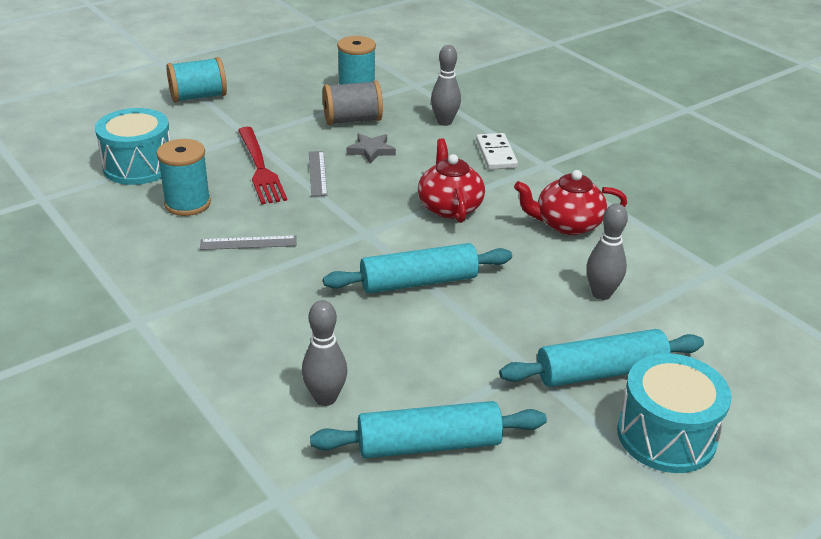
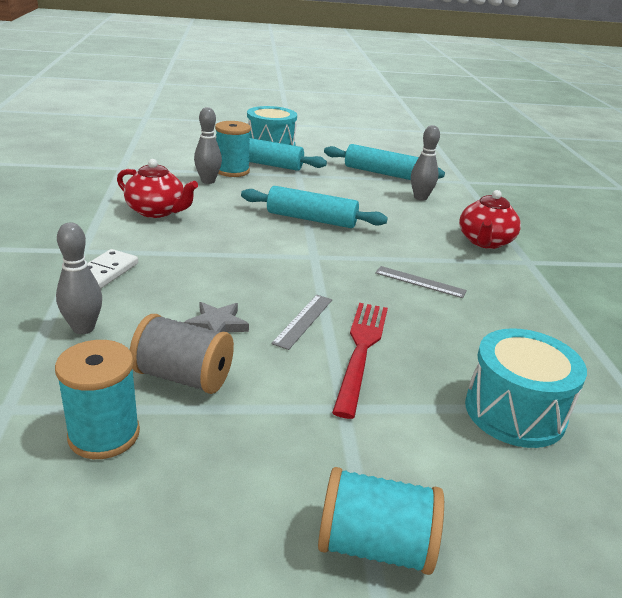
camera: 150 degrees left, 5 degrees down
turquoise spool [157,139,211,216] -> turquoise spool moved to [215,121,251,177]
red teapot [418,138,485,223] -> red teapot moved to [459,190,521,249]

